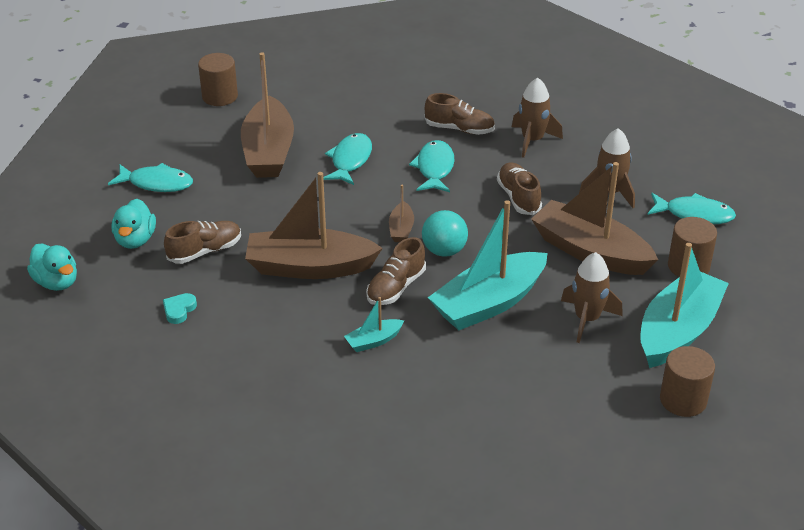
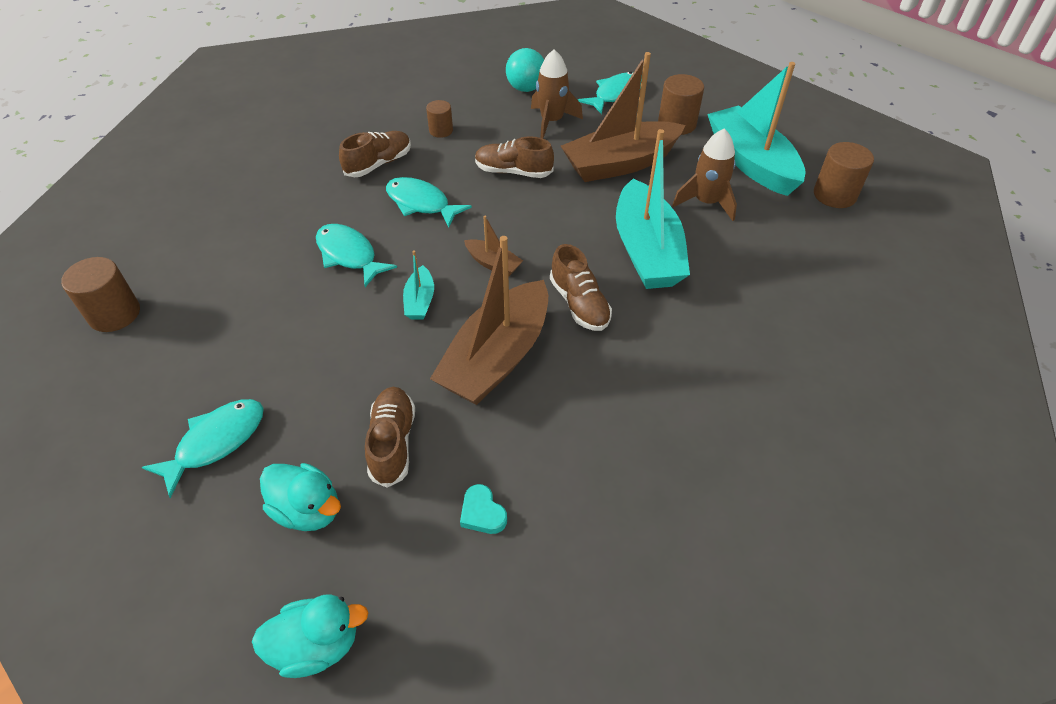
camera: 60 degrees left, 10 degrees up
brown boat [241,52,294,178] -> none
turquoise boat [344,297,404,352] -> turquoise boat moved to [403,250,434,320]
turquoise ball [422,210,468,257] -> turquoise ball moved to [506,48,544,92]
brown rocket [512,78,563,158] -> brown cylinder [426,100,453,138]

